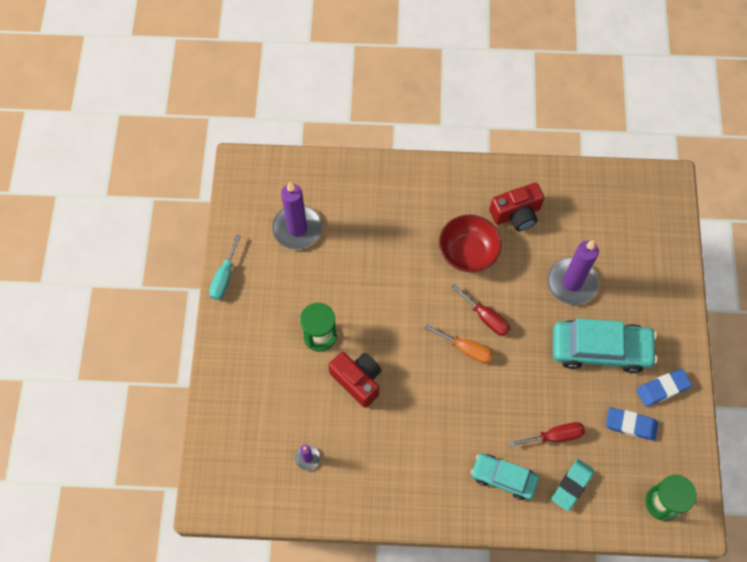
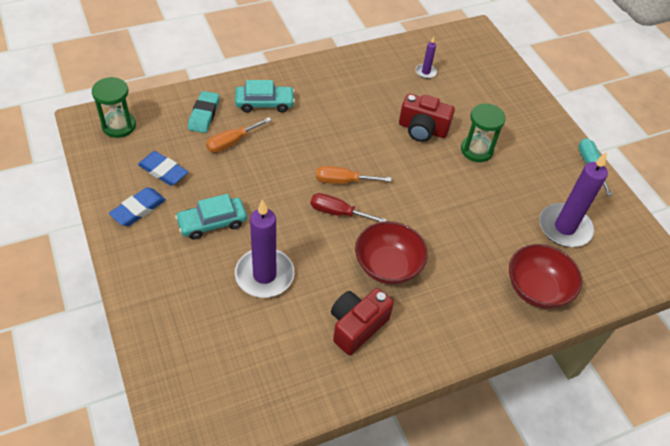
camera: 150 degrees right, 15 degrees down
red screwdriver [509,422,585,447] -> orange screwdriver [206,117,271,153]
turquoise car [553,318,657,373] -> turquoise car [175,194,247,240], size x0.62
blue eraser [606,407,658,441] -> blue eraser turned 45 degrees clockwise [138,151,188,186]
none -> red bowl [509,244,582,309]

